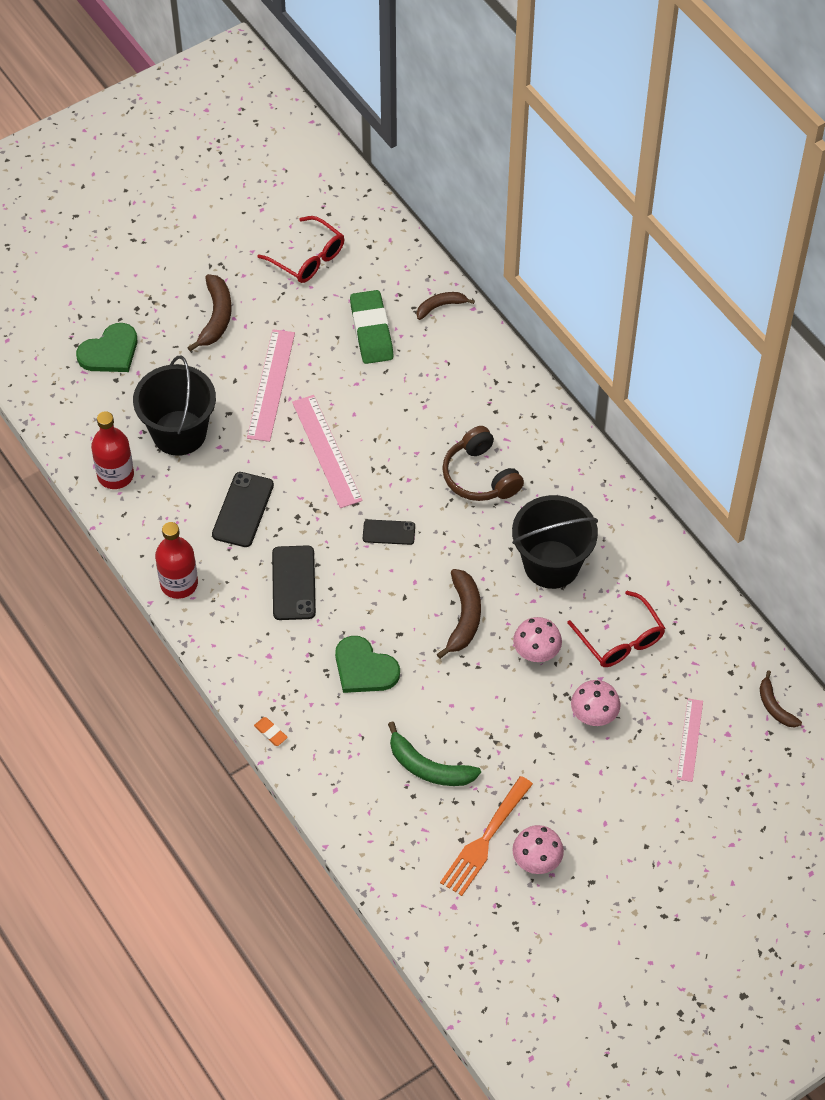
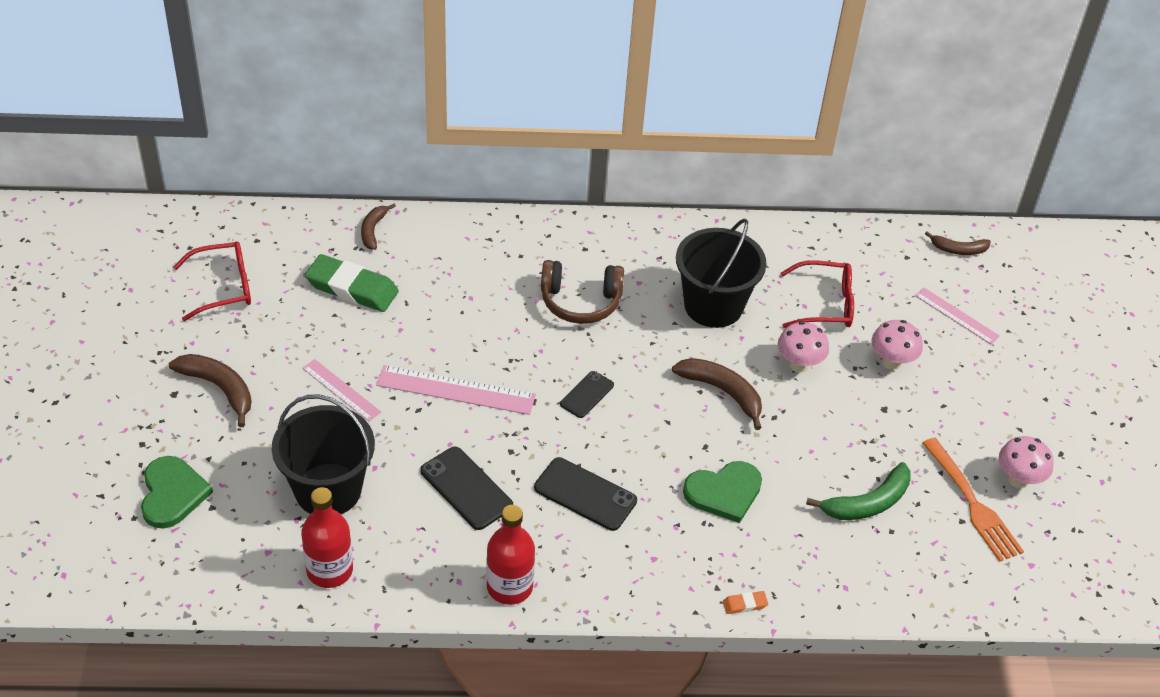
camera: 60 degrees left, 10 degrees down
pink ruler [247,329,295,442] -> pink ruler [302,359,381,421], size x0.62

